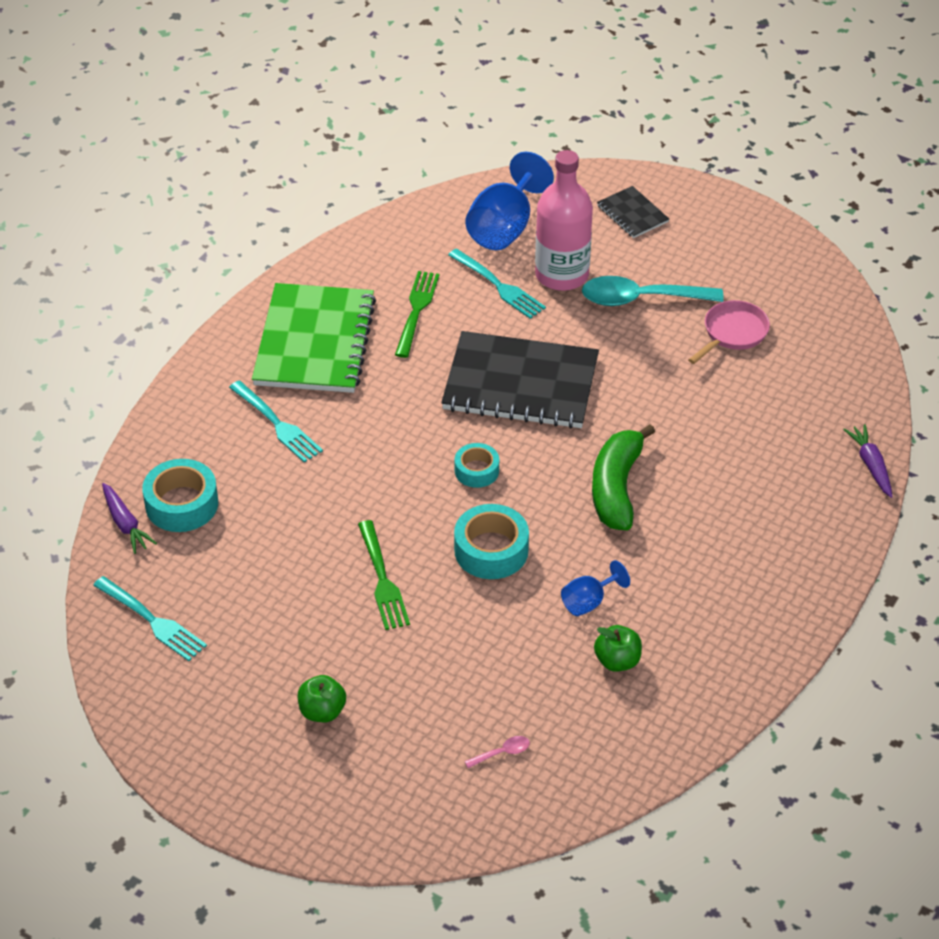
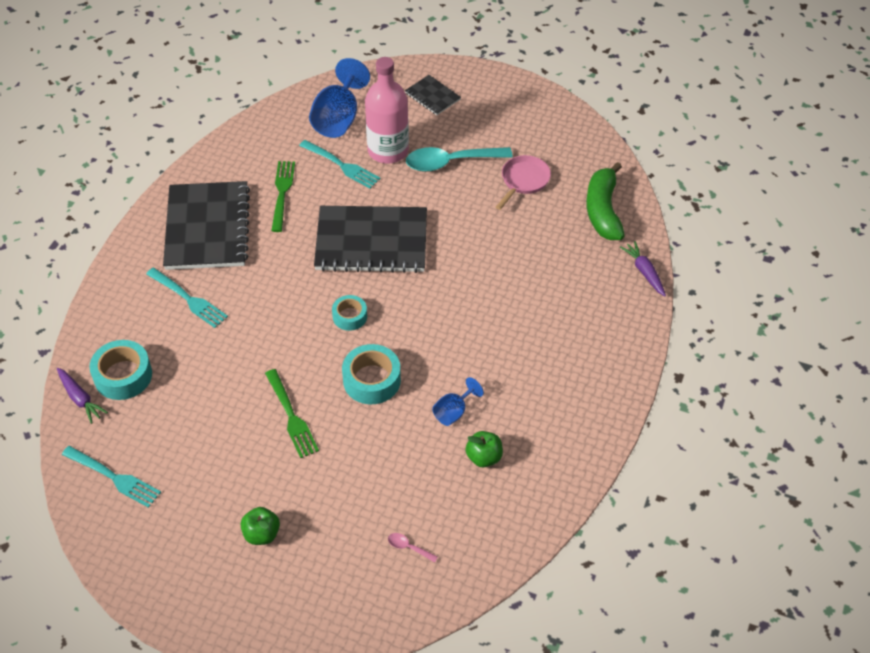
camera: 10 degrees left, 5 degrees up
green notebook [252,283,376,393] -> black notebook [163,181,250,270]
pink spoon [464,736,530,768] -> pink spoon turned 120 degrees counterclockwise [388,533,438,563]
green banana [592,424,655,531] -> green banana moved to [586,162,625,240]

